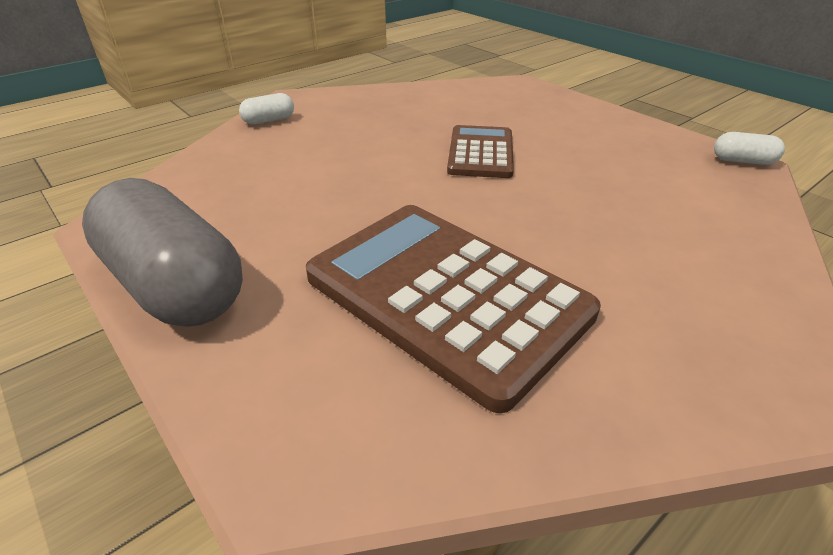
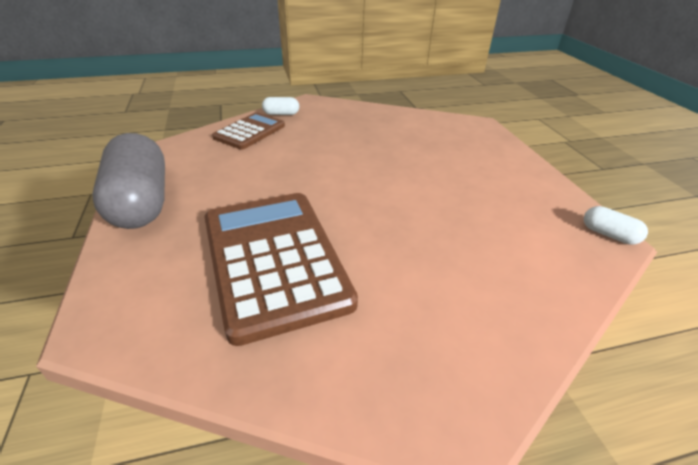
camera: 25 degrees right, 0 degrees up
brown calculator [447,125,514,178] -> brown calculator moved to [212,112,285,149]

